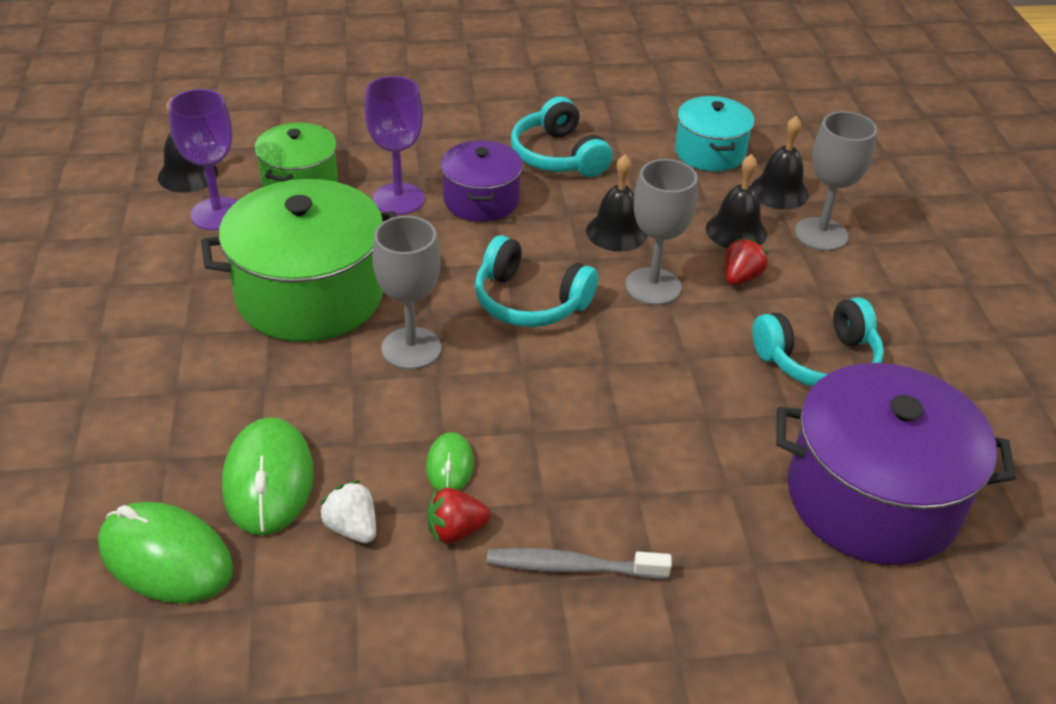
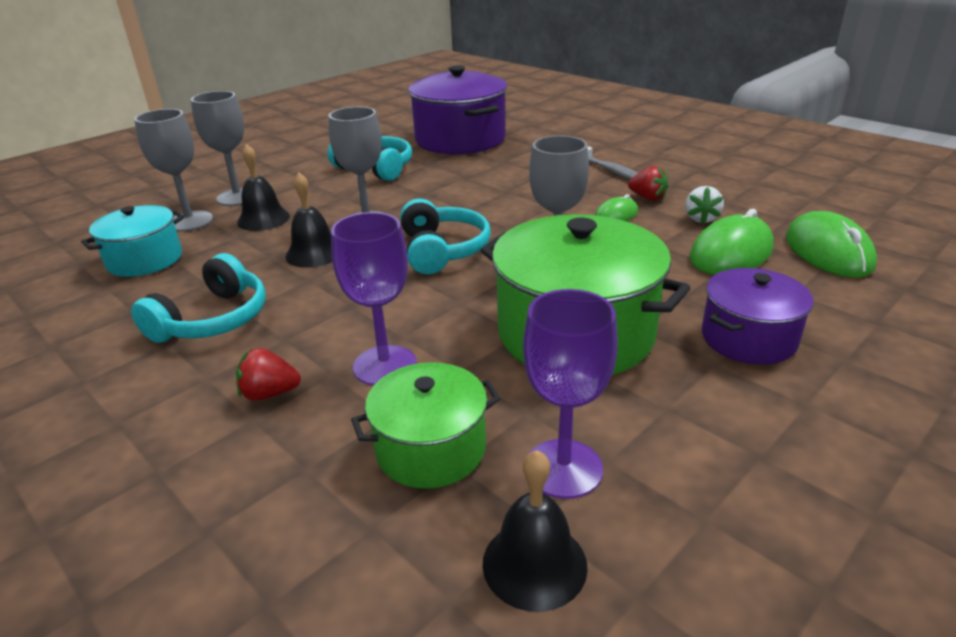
camera: 125 degrees left, 10 degrees down
purple pot [441,140,523,222] -> purple pot moved to [702,268,814,365]
red strawberry [725,238,769,285] -> red strawberry moved to [236,348,301,401]
black bell [751,116,809,209] -> grey goblet [134,109,213,232]

